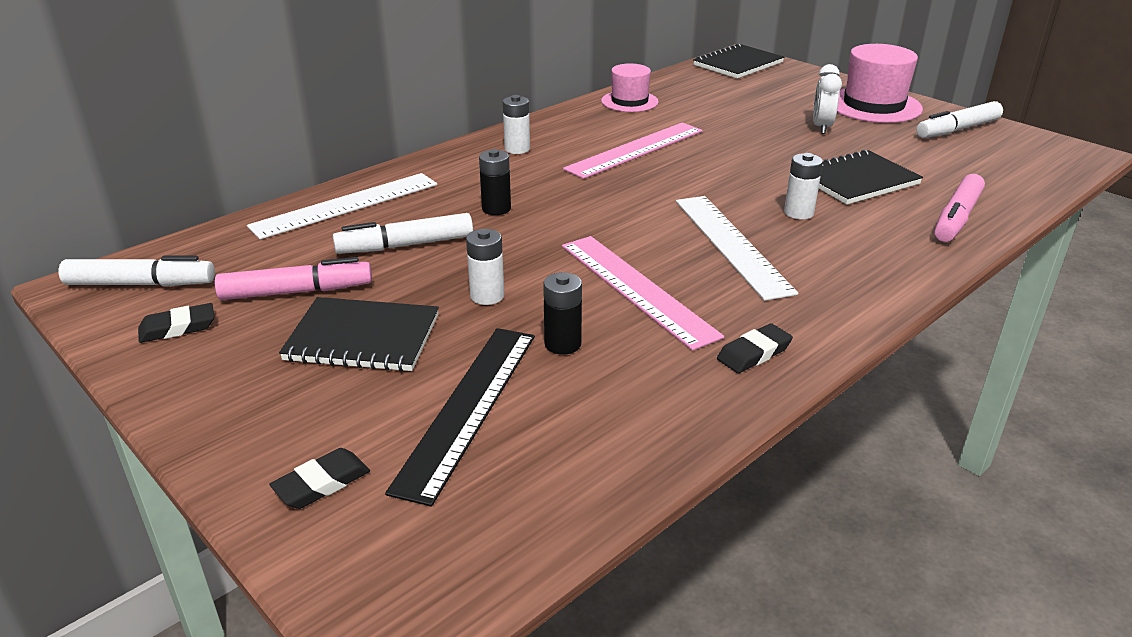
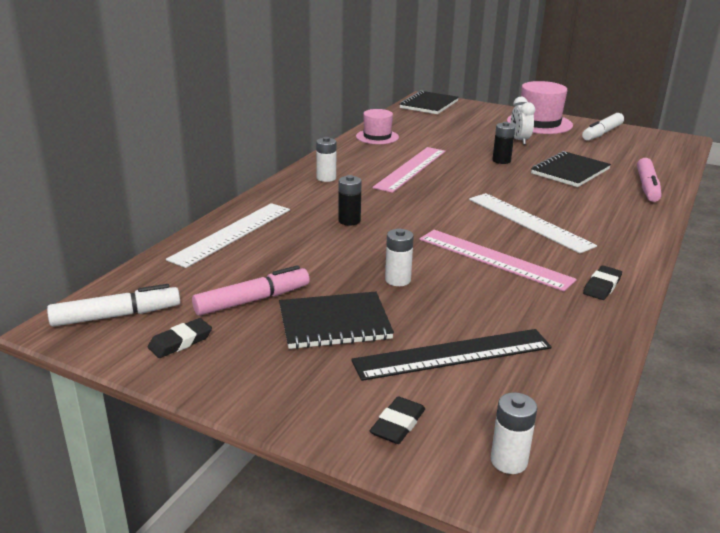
camera: 20 degrees left, 5 degrees down
white marker [333,213,473,254] -> none
black ruler [385,328,535,507] -> black ruler turned 75 degrees clockwise [351,329,552,381]
black battery [543,272,582,355] -> black battery moved to [492,122,515,164]
white battery [784,153,823,220] -> white battery moved to [491,392,537,474]

